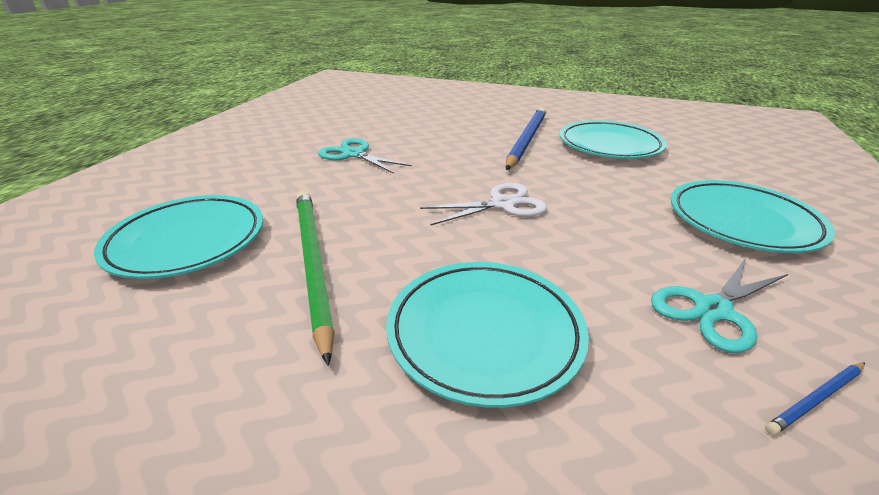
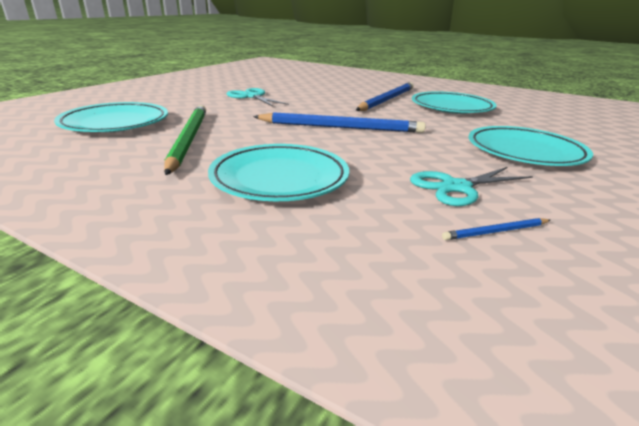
camera: 10 degrees right, 5 degrees down
white scissors [420,183,547,225] -> blue pencil [253,112,426,133]

